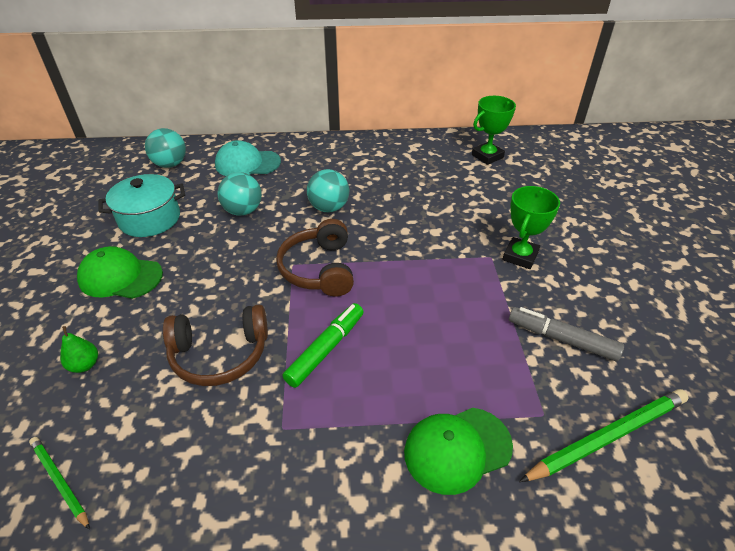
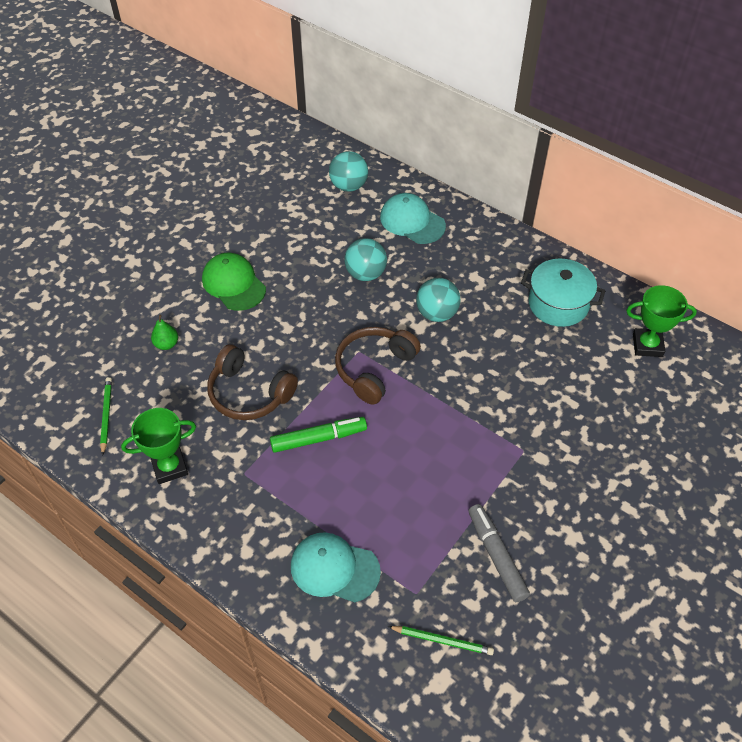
camera: 40 degrees right, 10 degrees up
turquoise pot [99,174,185,237] -> turquoise pot moved to [521,259,605,327]
green cap [404,408,513,495] -> turquoise cap [291,532,381,602]
green trophy [502,186,560,269] -> green trophy moved to [121,408,196,484]
green pencil [519,389,689,482] -> green pencil [388,626,494,655], size x0.57

